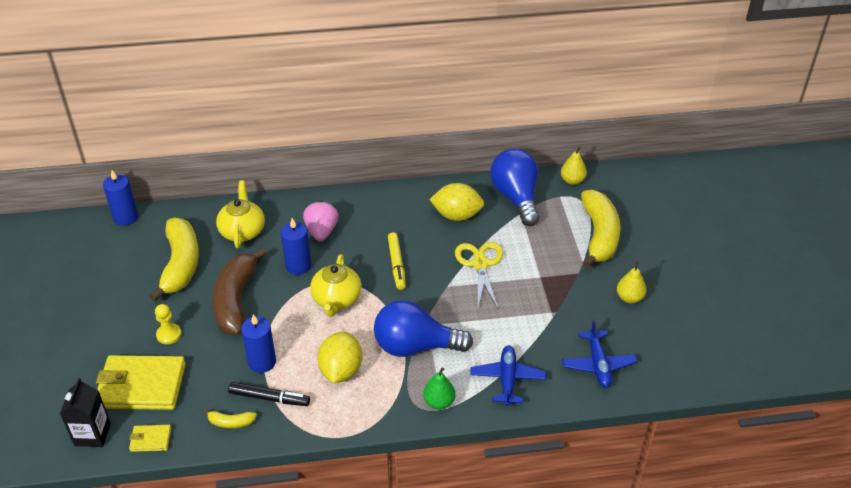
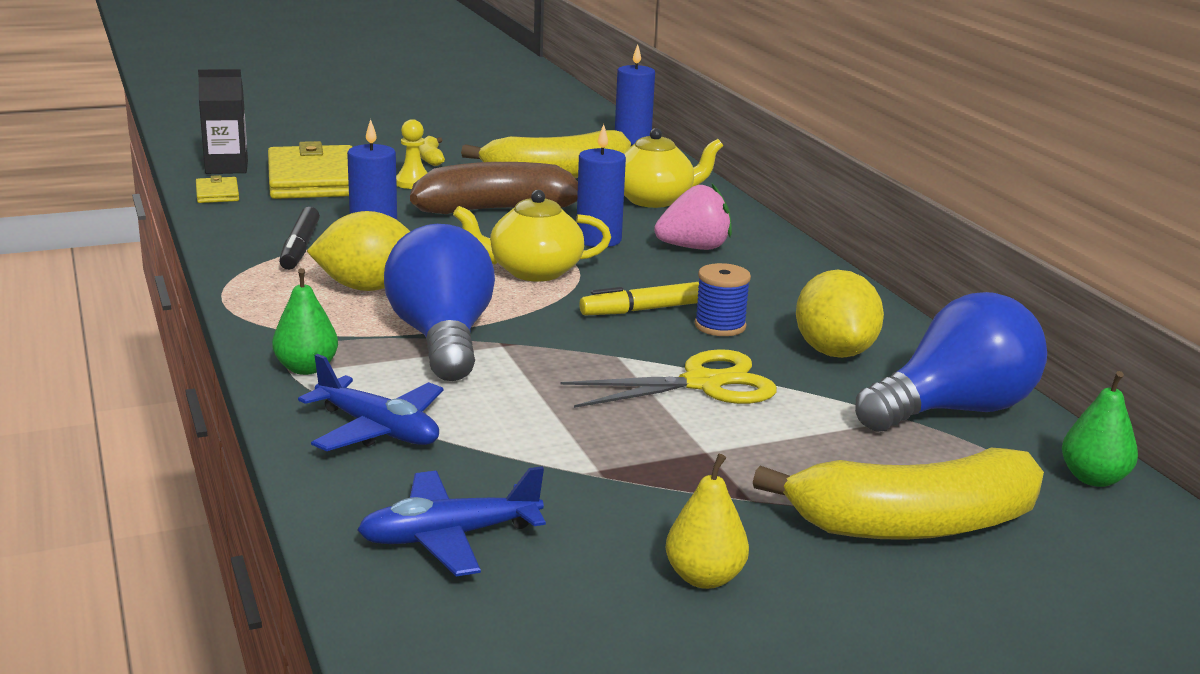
camera: 75 degrees right, 20 degrees down
yellow banana [204,409,257,428] -> yellow banana moved to [419,136,445,166]
blue plane [470,345,546,406] -> blue plane turned 45 degrees clockwise [298,354,443,451]
yellow pear [561,146,587,185] -> green pear [1062,371,1138,487]
none -> blue spool [695,263,751,336]

